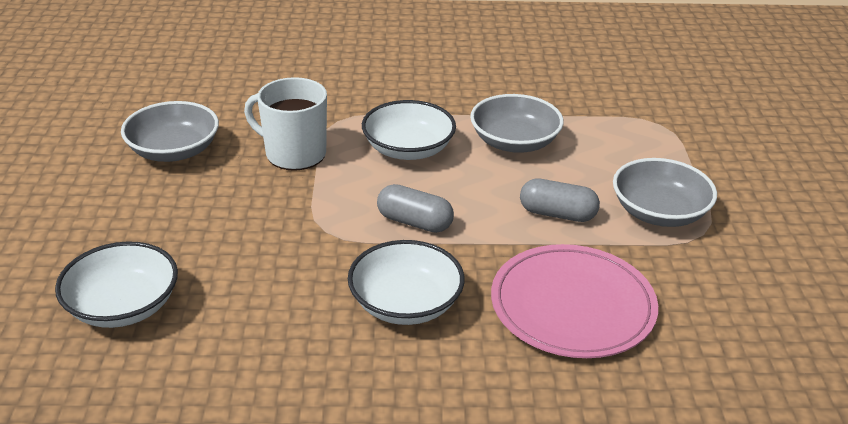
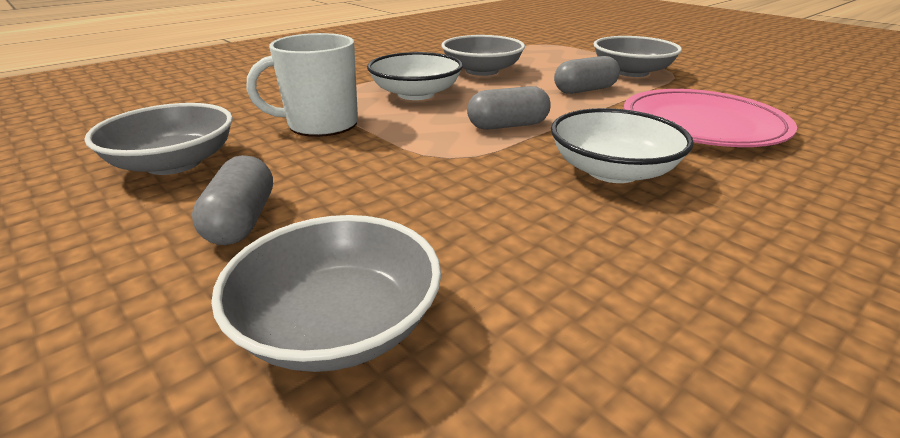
camera: 40 degrees left, 5 degrees down
white bowl [55,241,178,328] -> grey bowl [211,215,441,372]
none -> grey capsule [192,155,273,245]

